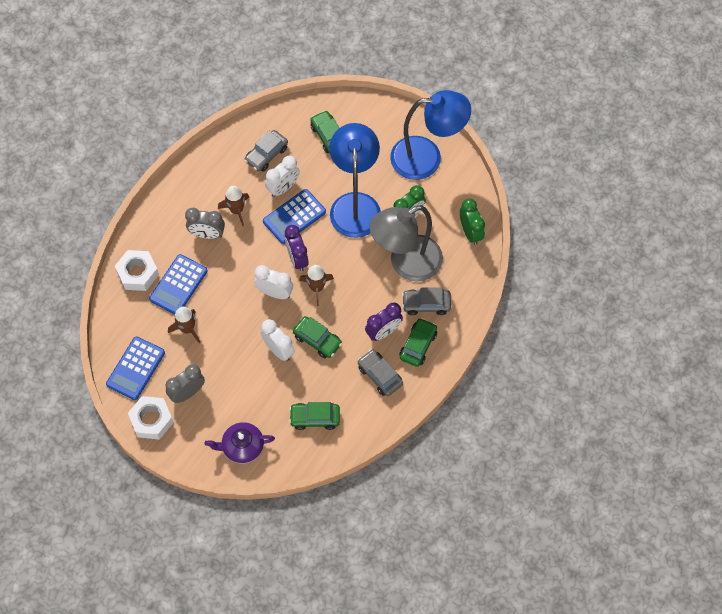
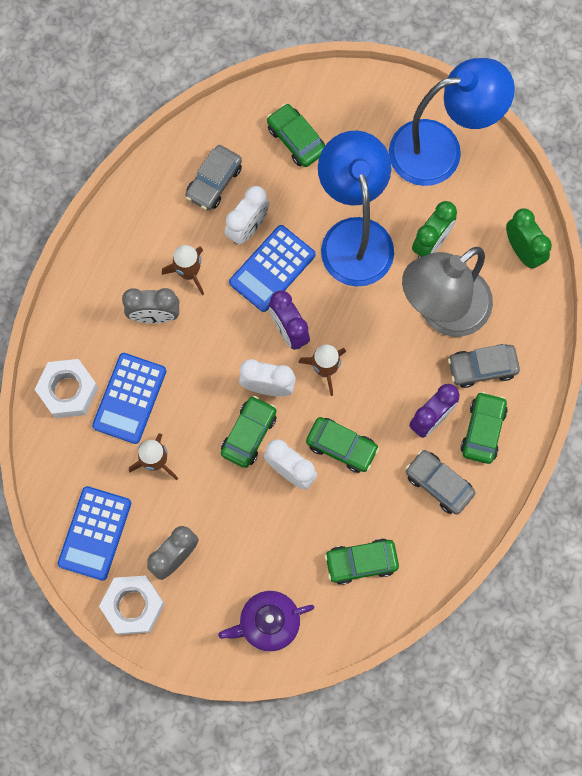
camera: 10 degrees left, 10 degrees up
none -> green car [221,396,277,468]

